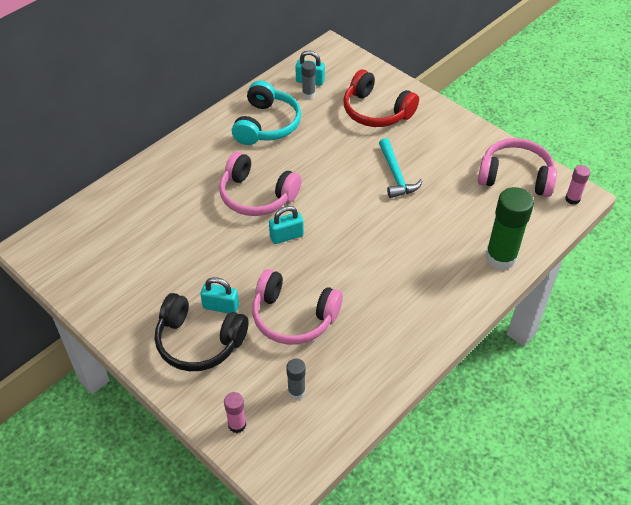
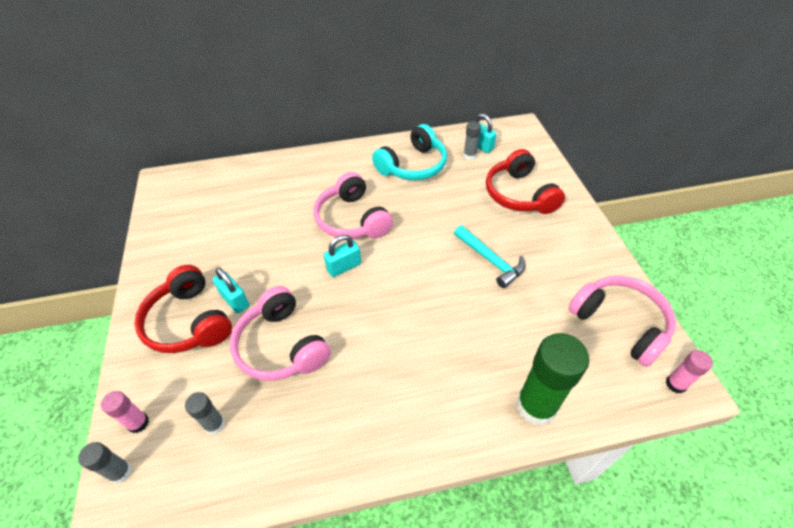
camera: 35 degrees right, 0 degrees up
black headphones [155,293,248,371] -> red headphones [134,265,232,353]
turquoise padlock [269,206,304,244] -> turquoise padlock turned 45 degrees counterclockwise [324,235,361,277]
turquoise hammer [379,138,423,198] -> turquoise hammer turned 60 degrees counterclockwise [454,225,525,288]
none -> grey glue stick [78,442,132,484]

